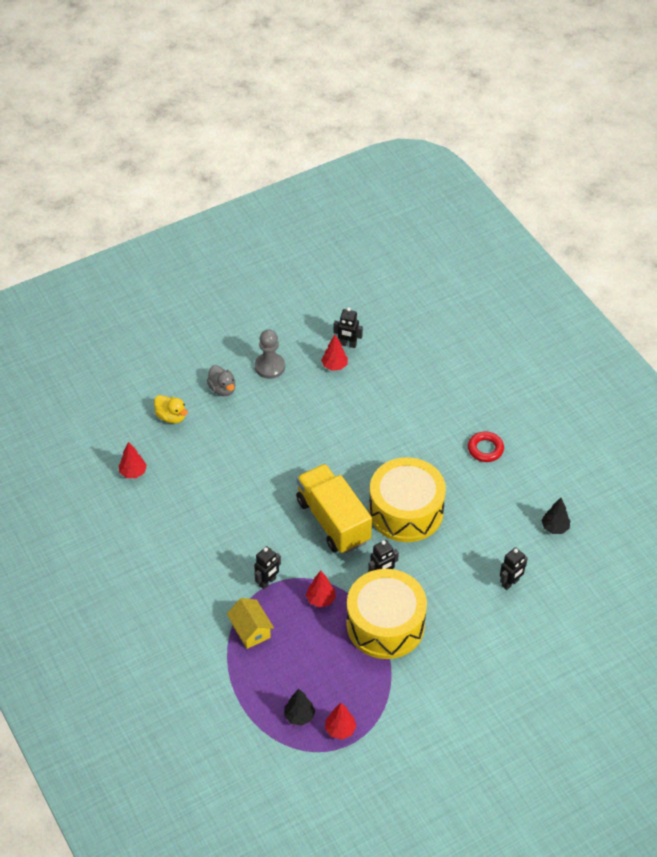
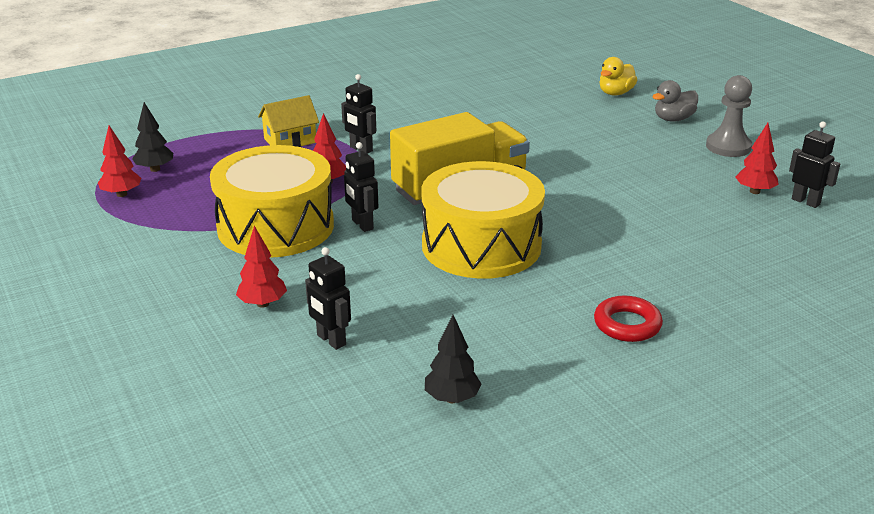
camera: 90 degrees right, 20 degrees down
red tree [119,442,147,478] -> red tree moved to [236,226,287,308]
black robot [333,307,363,348] -> black robot turned 120 degrees clockwise [789,121,840,208]

